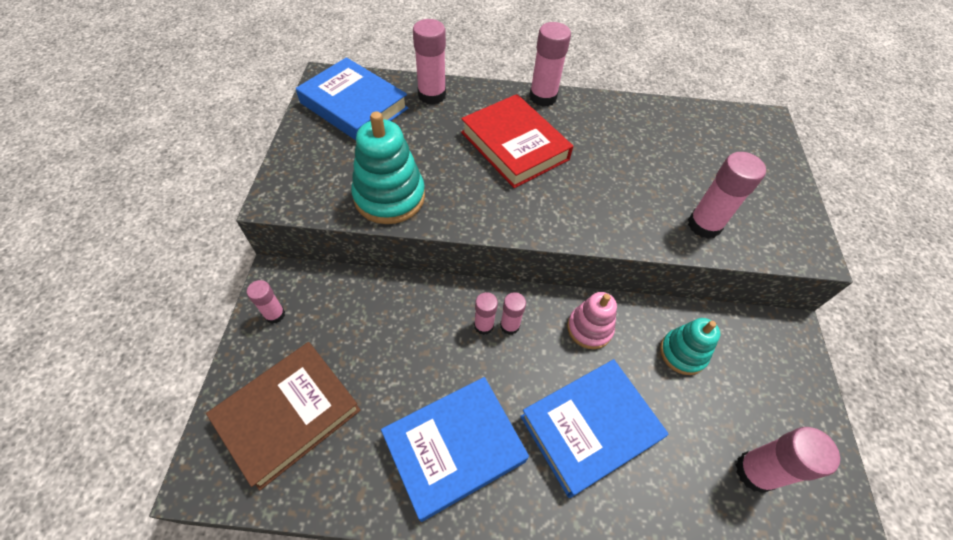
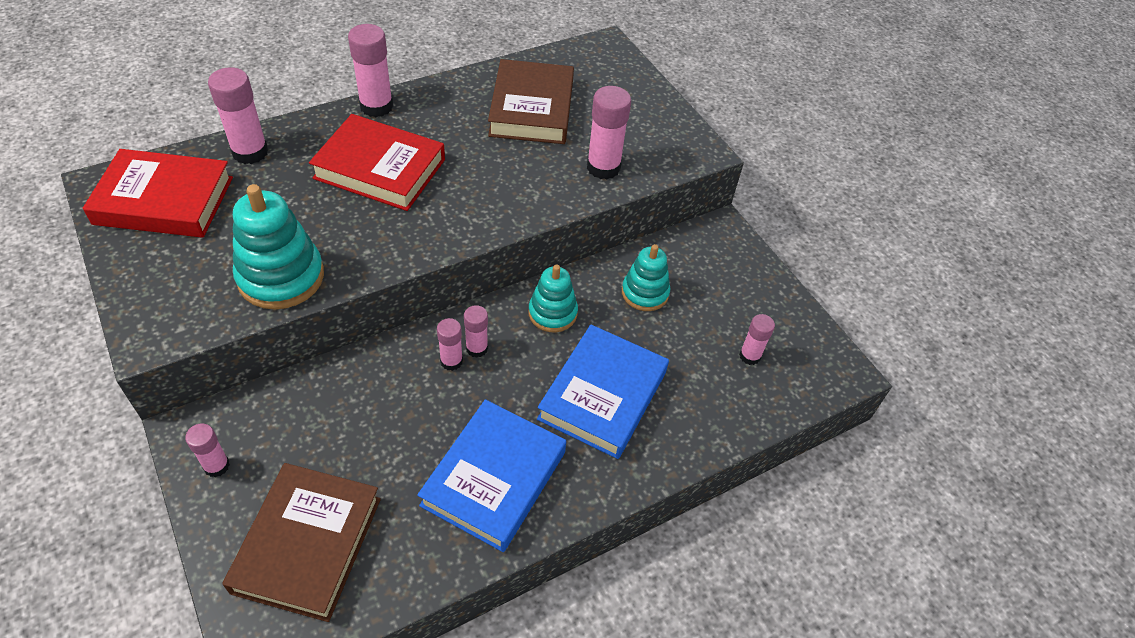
camera: 35 degrees left, 5 degrees down
blue book [296,57,408,140] -> red book [83,149,233,238]
pink stacking toy [567,292,617,349] -> turquoise stacking toy [529,265,578,332]
pink glue stick [736,427,840,493] -> pink glue stick [739,314,775,365], size x0.59
none -> brown book [488,59,574,144]

